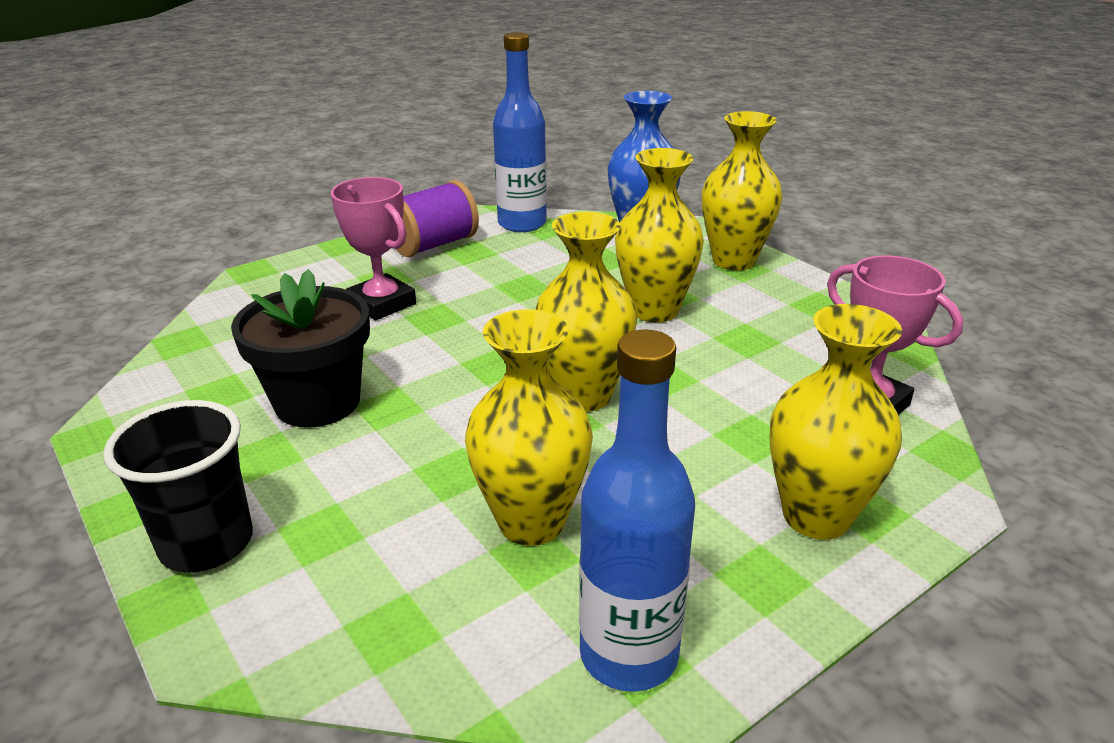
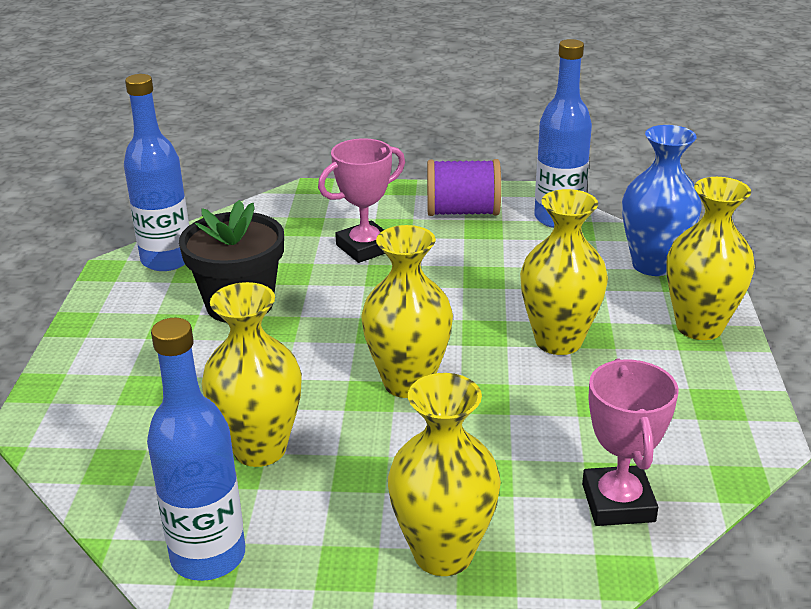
camera: 40 degrees right, 0 degrees up
black cup [104,400,253,572] -> none
pink trophy [331,177,416,320] -> pink trophy turned 60 degrees clockwise [318,138,405,263]
none -> blue bottle [124,74,189,271]

